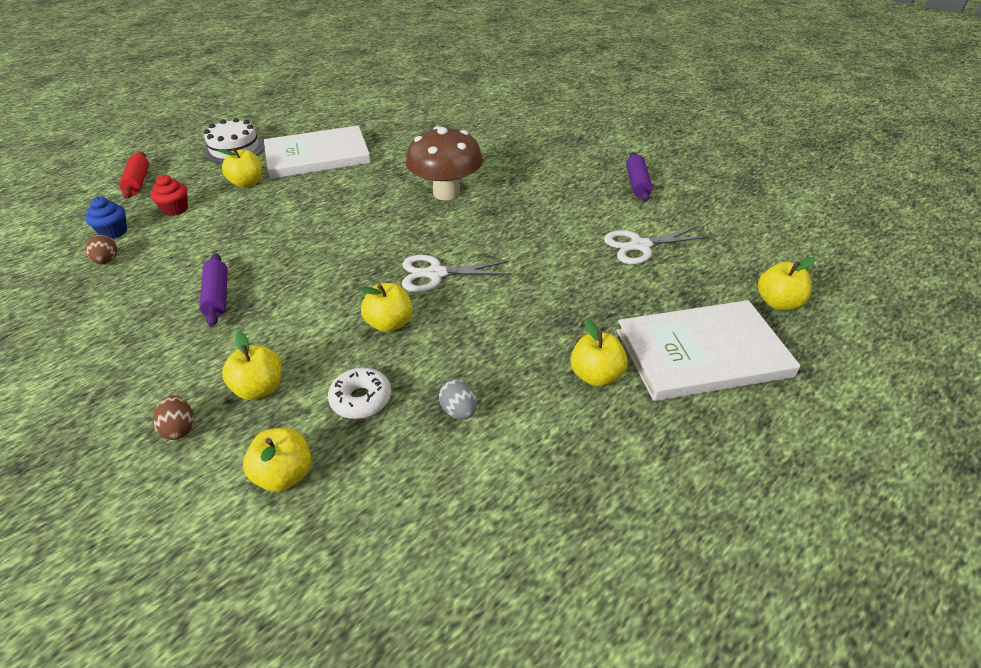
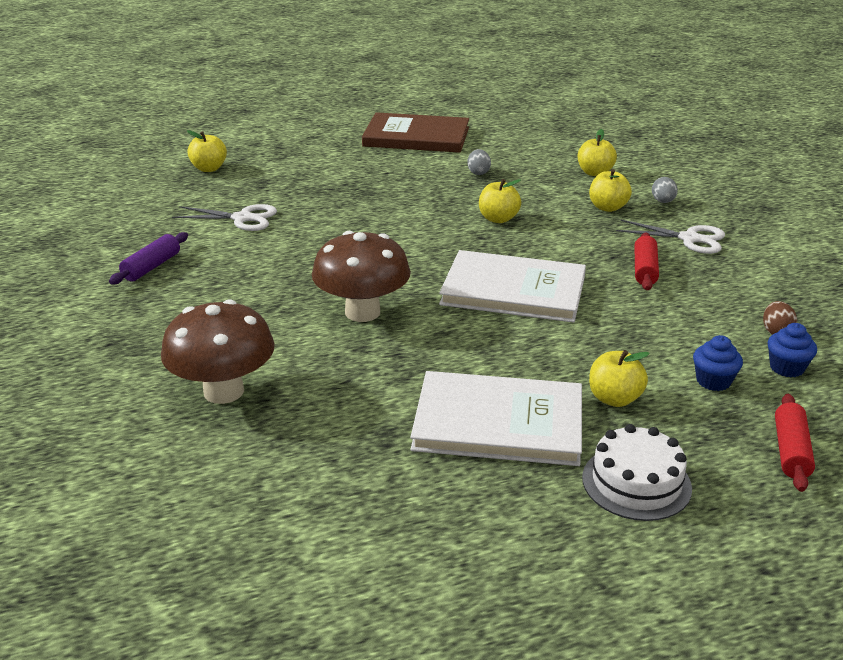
camera: 155 degrees left, 10 degrees down
red cupcake [150,175,188,216] -> blue cupcake [693,335,743,391]
brown egg [153,395,194,440] -> grey egg [652,177,678,203]
purple rolling pin [199,253,228,327] -> red rolling pin [634,233,659,290]
white donut [328,368,391,419] -> none
white scissors [402,255,512,292] -> white scissors moved to [616,219,725,254]
yellow apple [570,319,628,386] -> none
white book [617,300,801,401] -> white book moved to [439,250,586,323]
none -> brown mushroom [161,299,275,404]
none -> brown book [362,112,469,153]

